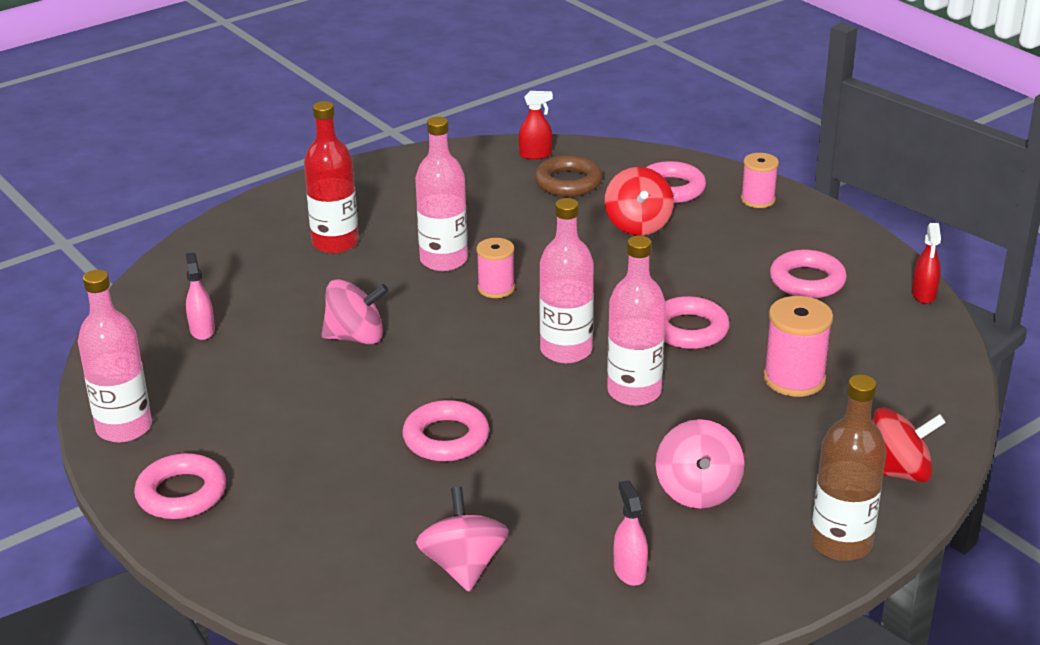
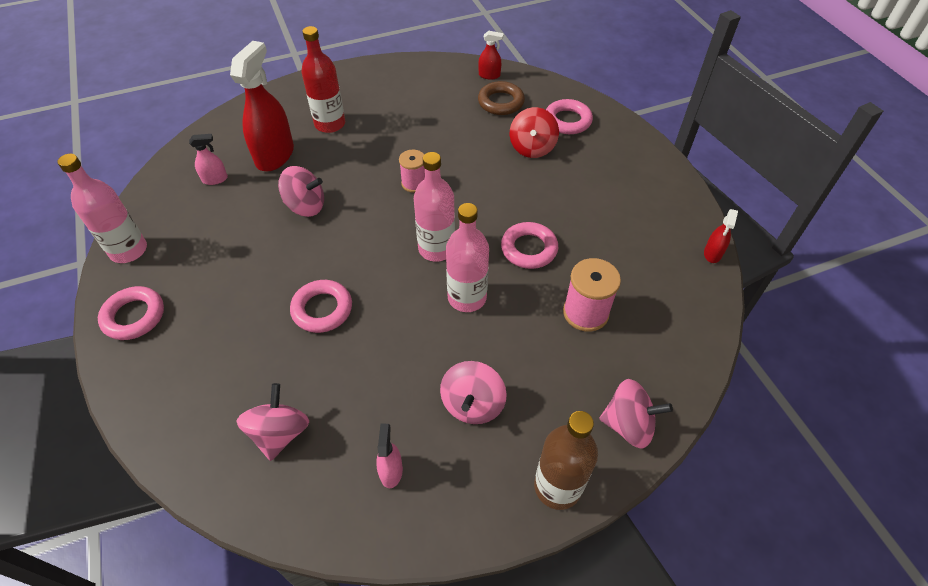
camera: 15 degrees right, 20 degrees up
pink spray bottle [186,252,215,340] -> pink spray bottle turned 75 degrees clockwise [189,134,228,185]
pink bottle [415,116,468,271] -> none
pink spool [741,153,779,208] -> none
pink ring [770,250,847,298] -> none
red spinning top [872,407,946,482] -> pink spinning top [599,379,673,449]
none -> red spray bottle [230,41,294,171]

